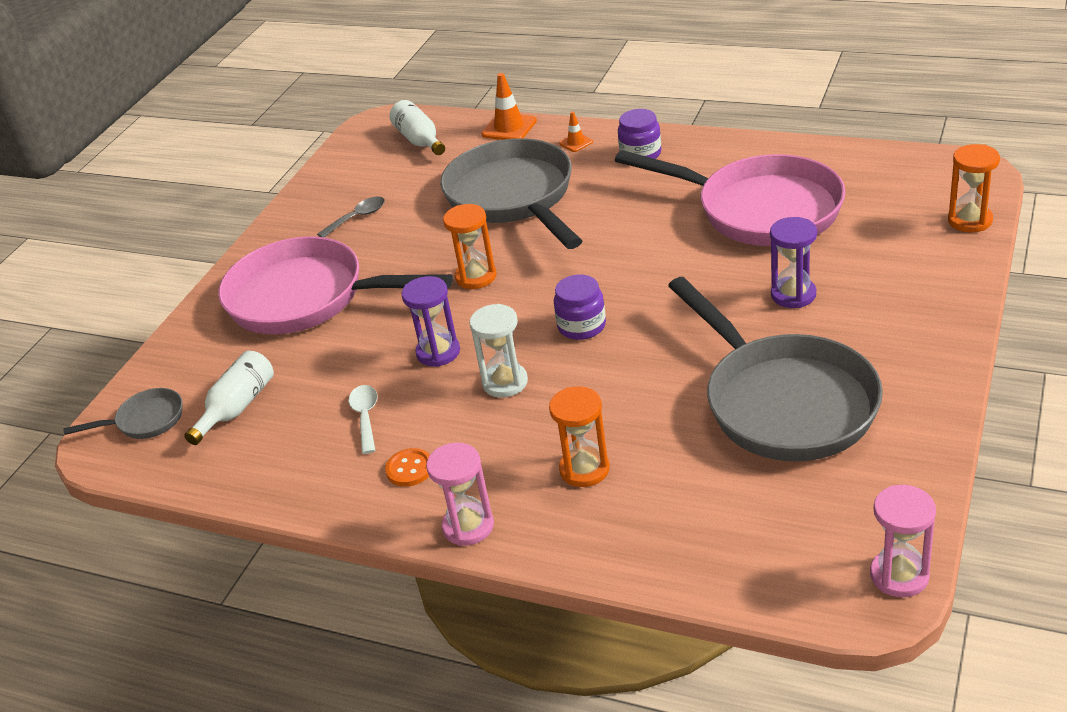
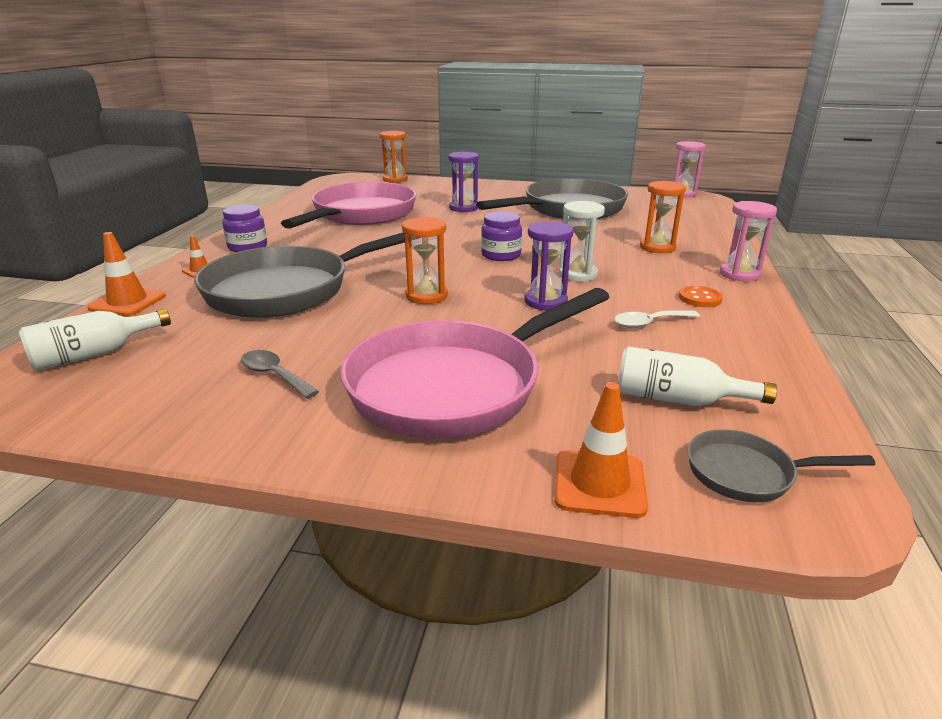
camera: 105 degrees left, 10 degrees down
grey pan [64,388,182,439] -> grey pan turned 60 degrees counterclockwise [688,429,875,502]
pink pan [218,237,453,334] -> pink pan turned 45 degrees clockwise [340,288,609,439]
none -> orange traffic cone [555,382,648,518]

